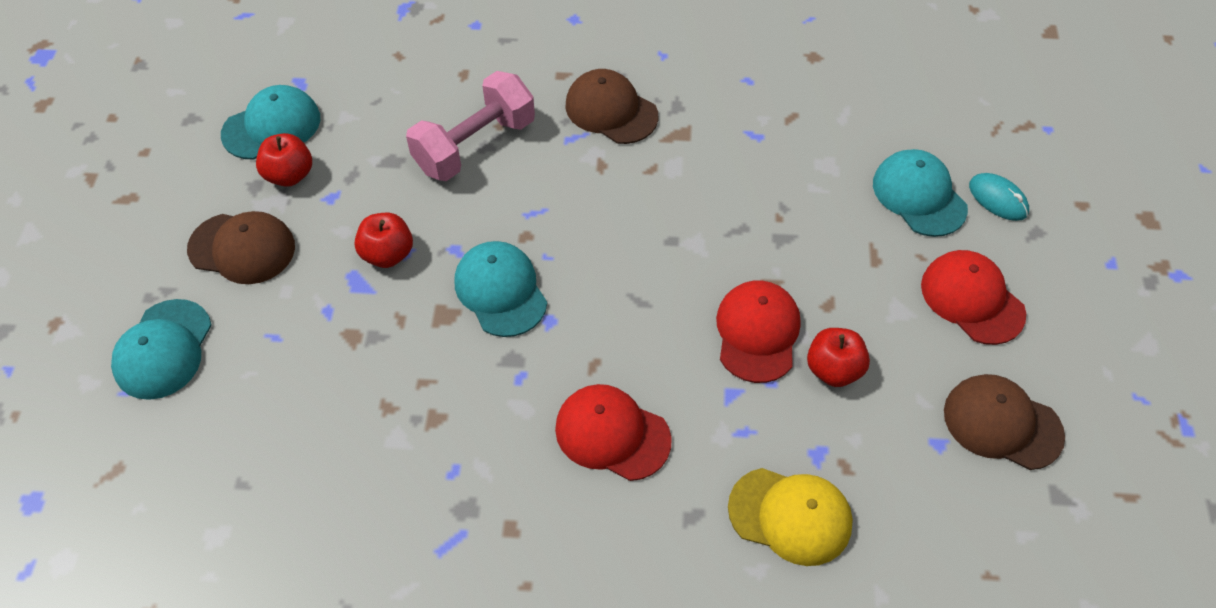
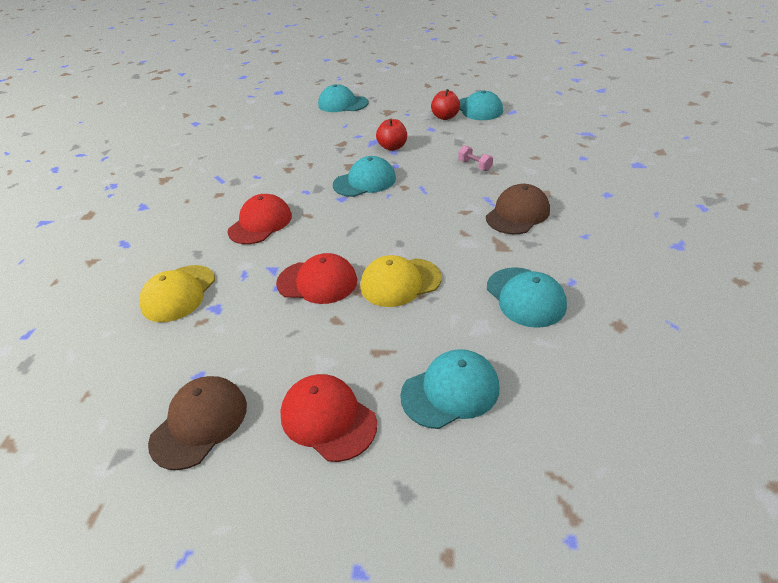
camera: 95 degrees right, 15 degrees down
brown cap [187,211,295,284] -> none
pink dumbbell [406,71,535,181] -> pink dumbbell [458,145,493,171], size x0.44
red apple [807,328,870,387] -> none
red cap [921,250,1026,345] -> red cap turned 105 degrees counterclockwise [280,374,377,462]
turquoise mouse [969,173,1029,221] -> none
none -> yellow cap [360,255,442,307]
none -> turquoise cap [487,267,567,328]

